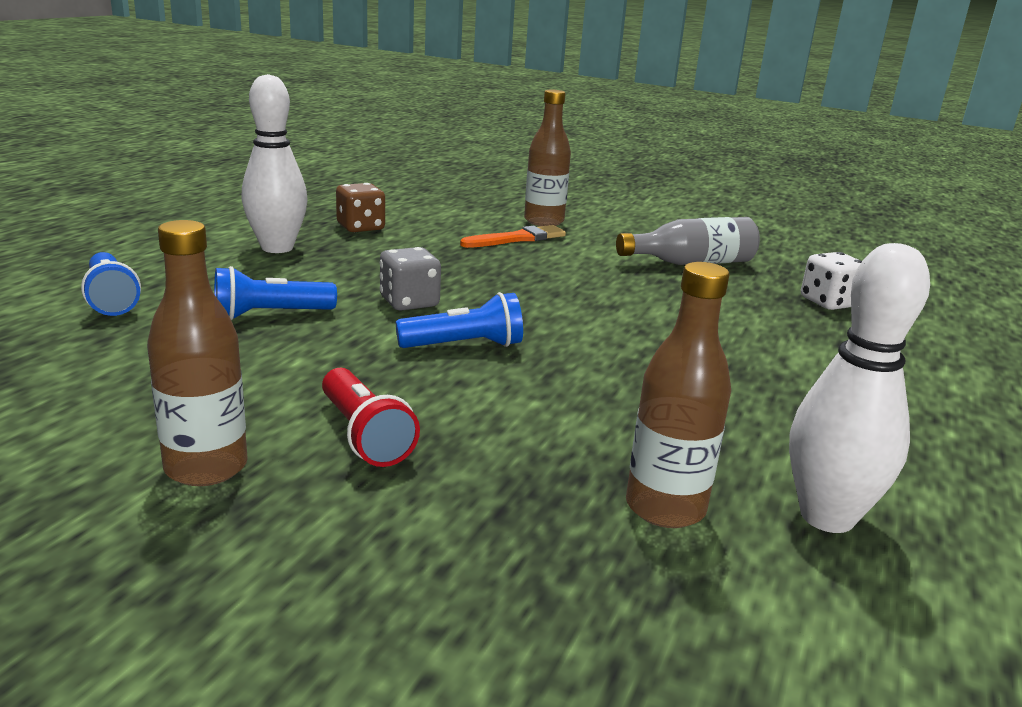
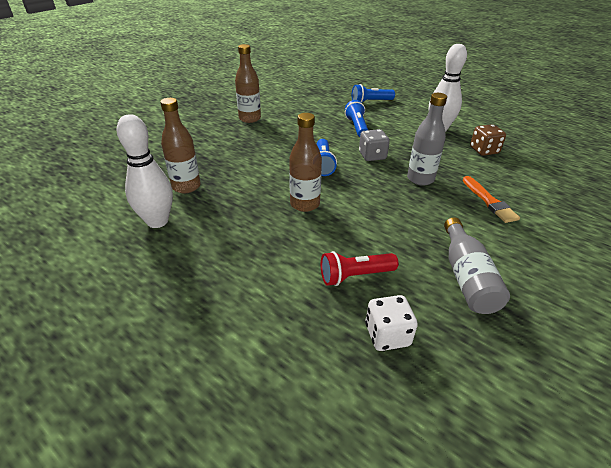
camera: 105 degrees right, 15 degrees up
red flashlight [322,368,420,467] -> red flashlight moved to [321,251,398,286]
brown bottle [524,90,571,226] -> brown bottle moved to [289,113,322,212]
none -> grey bottle [407,93,447,186]

